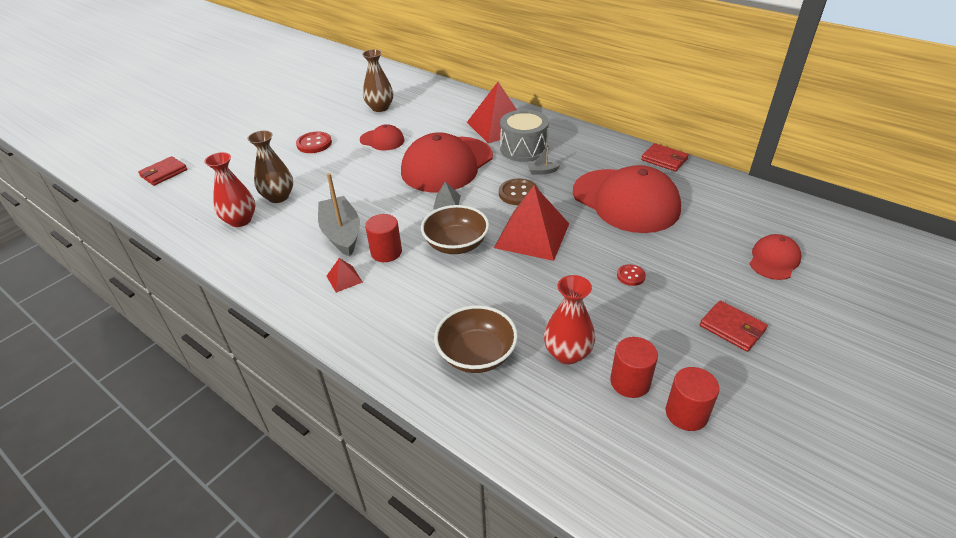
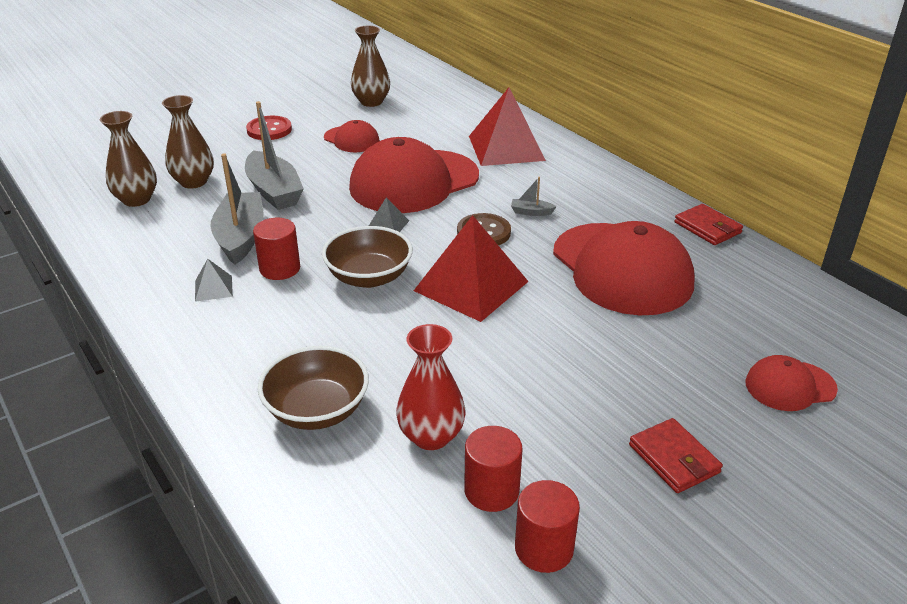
camera: 15 degrees right, 5 degrees down
red wallet [138,156,187,186] -> none
red vase [204,152,255,227] -> brown vase [100,111,157,207]
red pyramid [327,258,363,293] -> grey pyramid [195,259,233,302]
grey drum [500,110,549,162] -> none
red button [617,265,646,286] -> none
red cap [750,234,802,280] -> red cap turned 150 degrees counterclockwise [745,355,838,411]
none -> grey boat [245,101,304,210]

